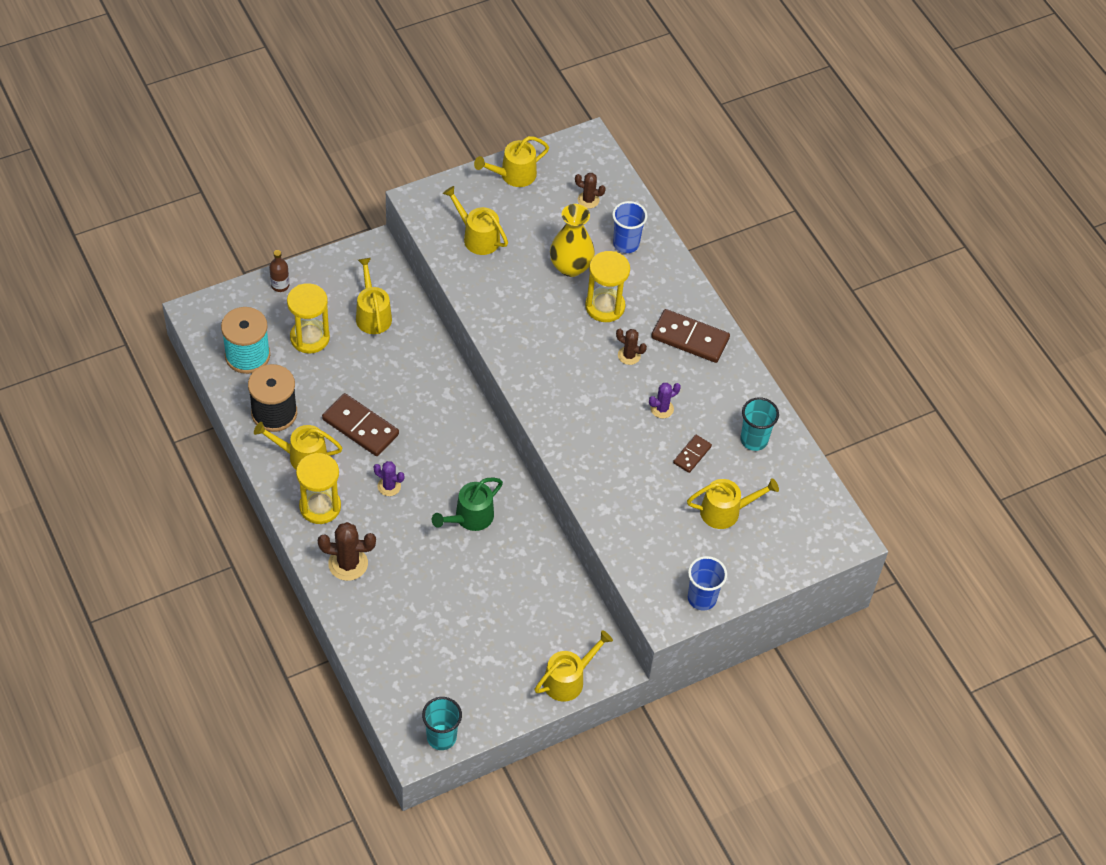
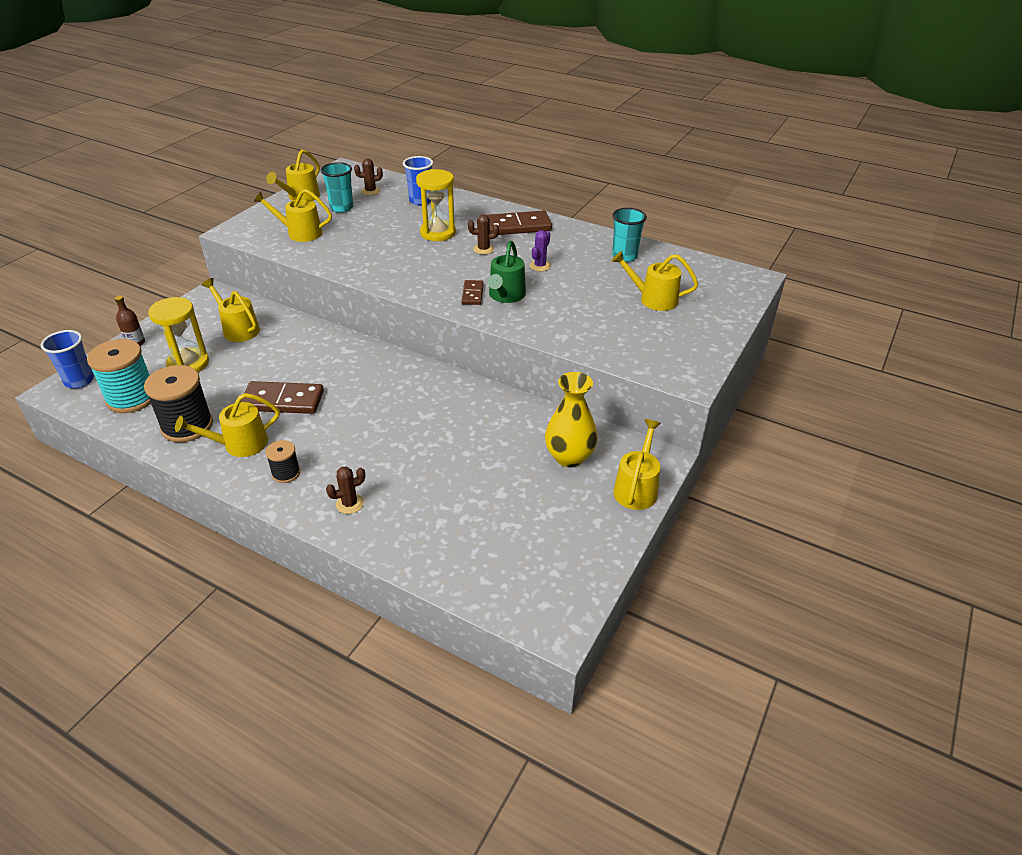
camera: 30 degrees left, 15 degrees down
yellow hourglass [296,453,341,524] -> black spool [265,440,300,483]
brown cactus [318,522,376,581] -> brown cactus [326,467,366,514], size x0.61
purple cactus [374,461,404,496] -> none
turquoise cup [422,697,462,750] -> turquoise cup moved to [321,162,353,213]
green watering can [432,478,503,531] -> green watering can moved to [488,241,526,303]
yellow vase [550,204,595,277] -> yellow vase moved to [545,372,598,467]
brown domino [673,435,712,473] -> brown domino moved to [461,280,484,305]
yellow watering can [687,478,779,529] -> yellow watering can turned 120 degrees counterclockwise [612,251,698,311]
blue cup [688,556,727,611] -> blue cup moved to [41,330,94,388]

